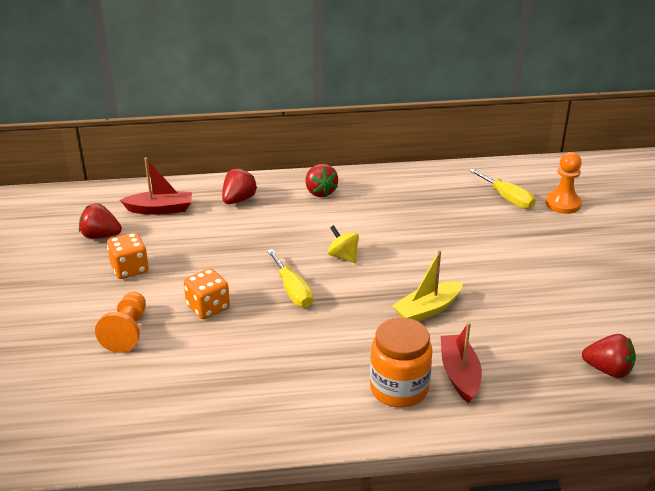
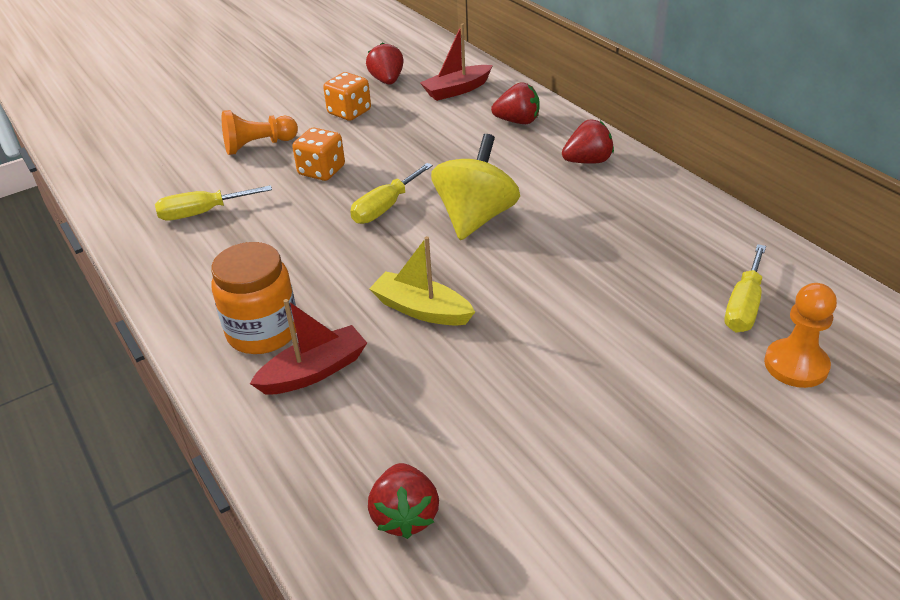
camera: 65 degrees right, 5 degrees up
red boat [120,158,192,215] -> red boat turned 90 degrees clockwise [420,23,493,101]
red strawberry [305,164,338,197] -> red strawberry turned 150 degrees counterclockwise [562,120,614,164]
yellow spinning top [328,225,359,263] -> yellow spinning top [431,134,520,240], size x1.94
none -> yellow screwdriver [155,185,272,221]

